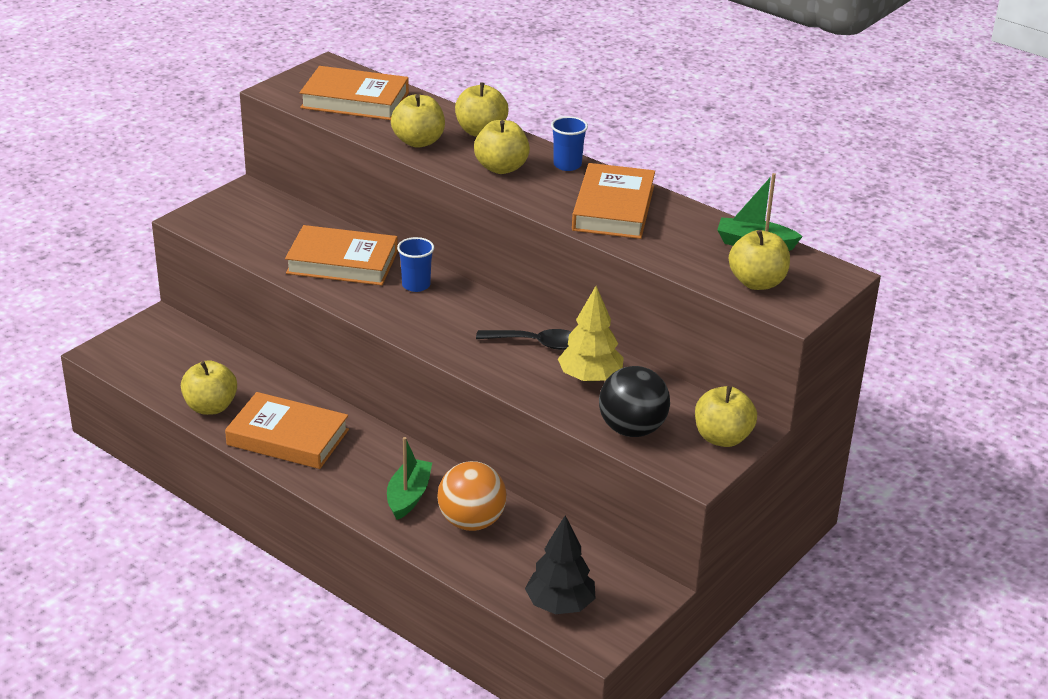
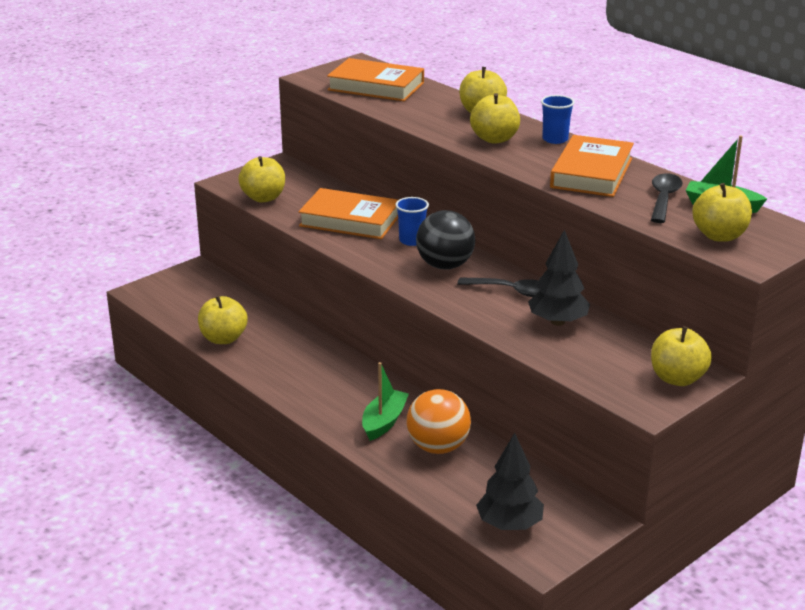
camera: 10 degrees right, 5 degrees down
orange book [225,392,349,469] -> none
yellow apple [391,94,445,148] -> yellow apple moved to [238,156,285,202]
yellow tree [558,286,624,383] -> black tree [528,230,590,326]
black ball [599,366,670,437] -> black ball moved to [416,210,475,270]
none -> black spoon [651,173,683,223]

